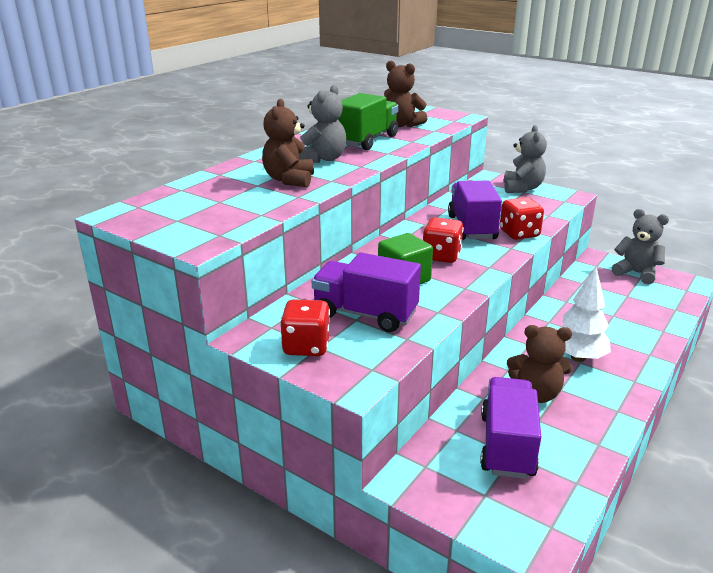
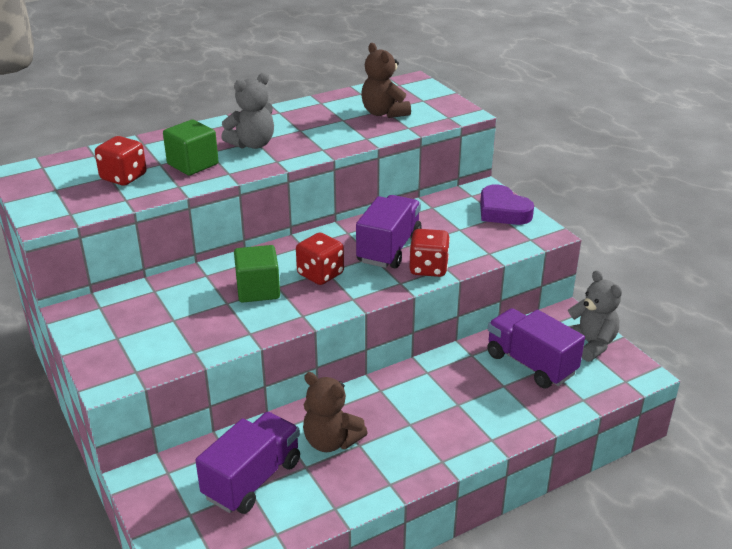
camera: 25 degrees right, 5 degrees up
brown teddy bear [262,99,314,187] -> green cube [163,119,219,176]
red dice [280,299,330,356] -> red dice moved to [95,136,147,186]
purple truck [312,253,421,332] -> purple truck moved to [487,308,585,388]
green truck [338,93,398,150] -> none
grey teddy bear [504,125,547,193] -> purple heart [480,184,534,225]
white tree [557,267,611,362] -> none

